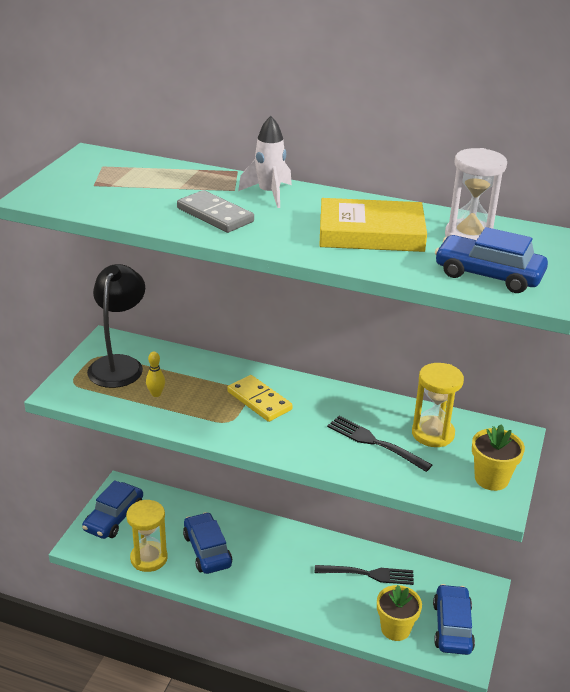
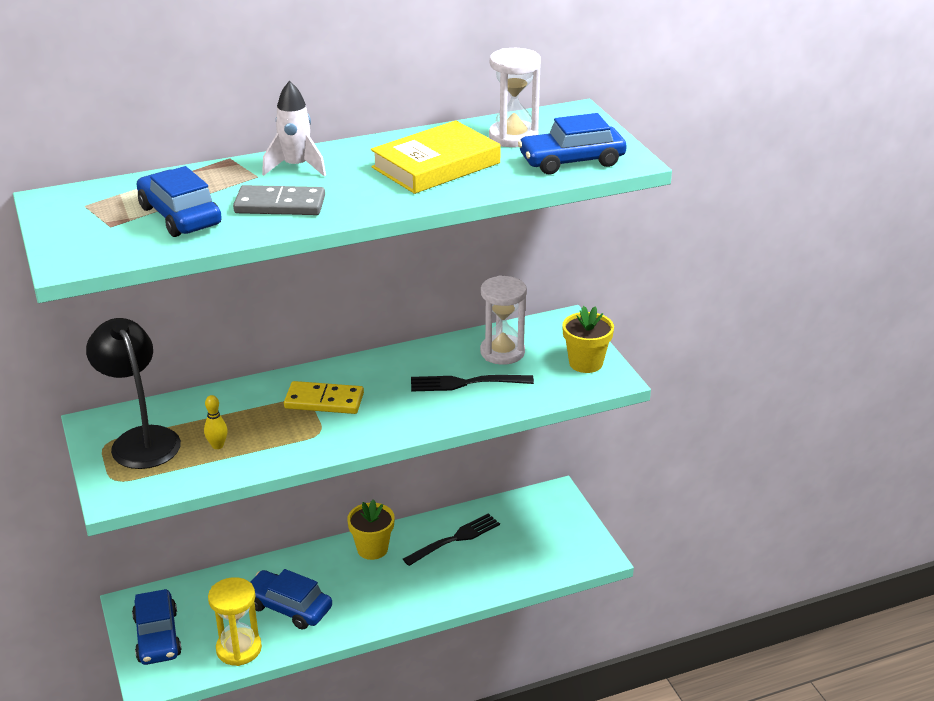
camera: 40 degrees left, 0 degrees up
yellow flower pot [377,585,422,641] -> yellow flower pot moved to [347,499,395,560]
yellow hourglass [412,363,464,447] -> white hourglass [480,275,527,365]
blue car [433,584,475,655] -> blue car moved to [136,166,222,237]

